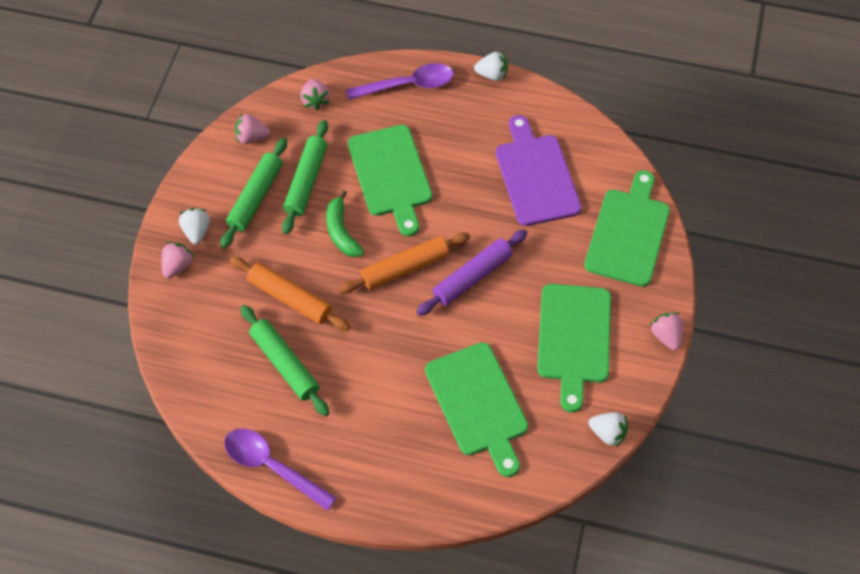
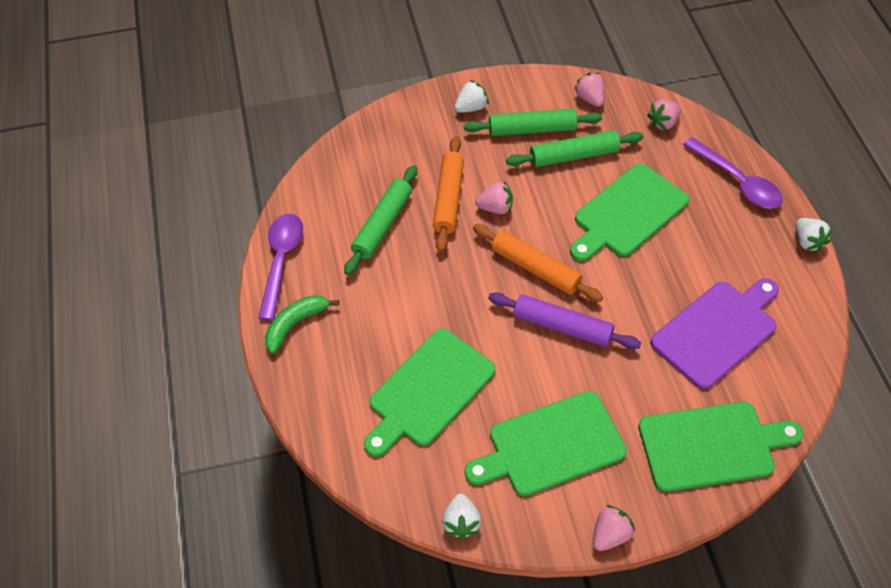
camera: 65 degrees right, 5 degrees down
pink strawberry [161,242,194,279] -> pink strawberry moved to [475,181,513,214]
green banana [326,190,364,257] -> green banana moved to [265,295,339,354]

